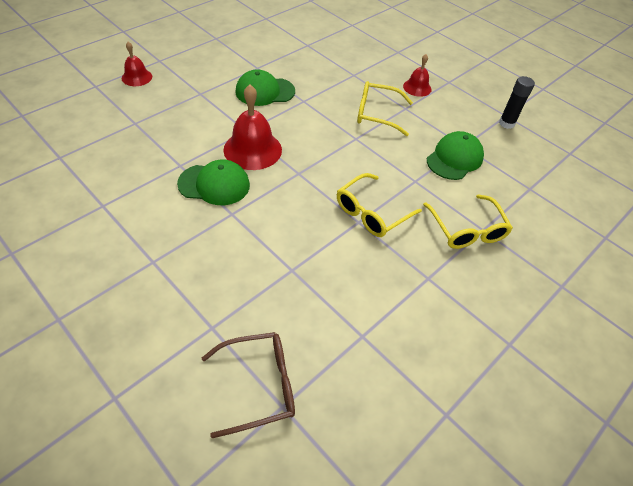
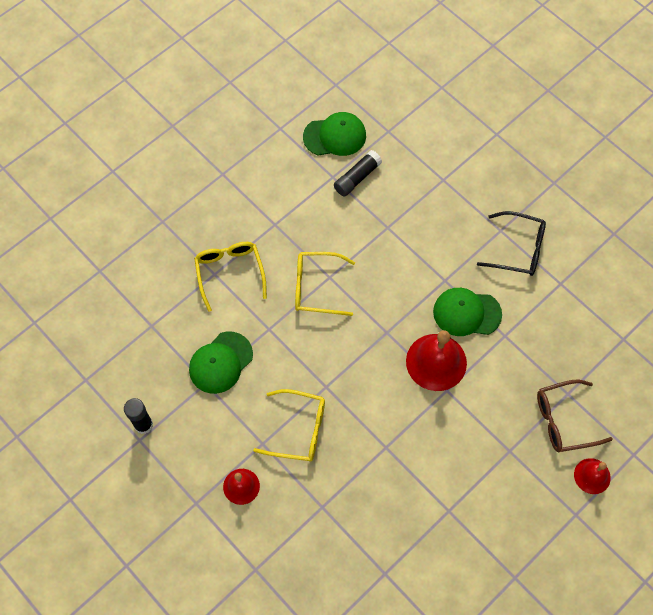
camera: 175 degrees left, 15 degrees up
brown glasses [202,332,295,438] -> brown glasses moved to [537,380,613,452]
green cap [235,69,295,106] -> green cap moved to [303,112,366,156]
yellow glasses [337,173,422,237] -> yellow glasses turned 135 degrees counterclockwise [295,252,355,316]
none -> black glue stick [334,150,382,197]
none -> black glasses [477,211,546,276]

